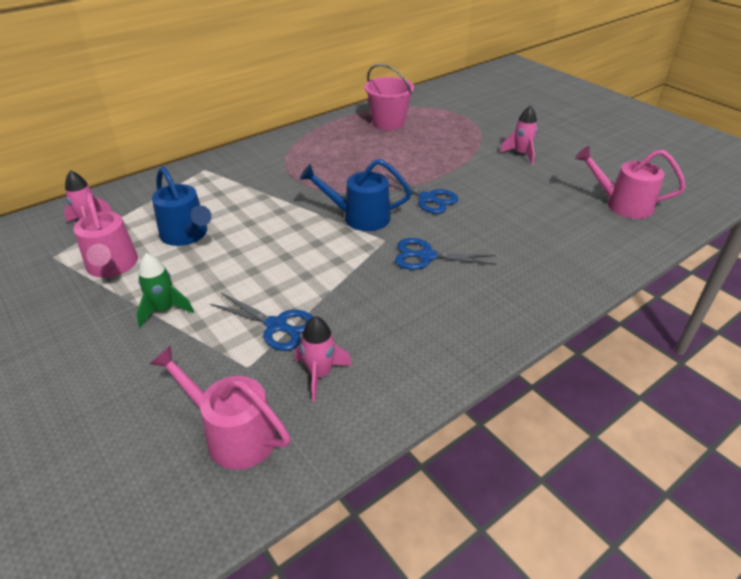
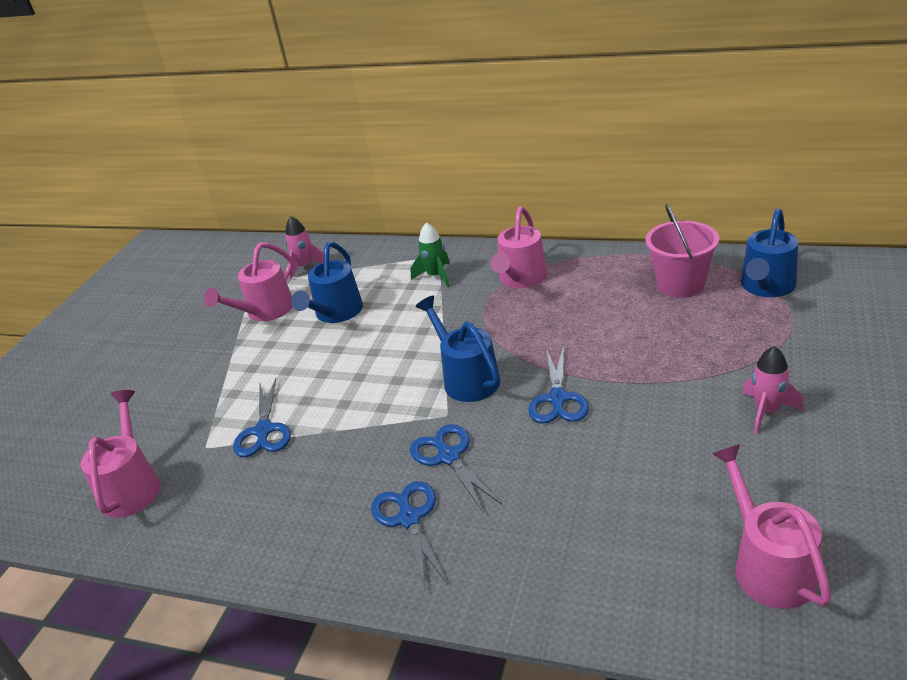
camera: 60 degrees right, 5 degrees down
green rocket [136,253,194,328] -> green rocket moved to [410,222,450,287]
pink rocket [295,316,352,401] -> none
none -> blue scissors [371,481,448,592]
none -> pink watering can [490,207,547,288]
none -> blue watering can [741,208,798,297]

